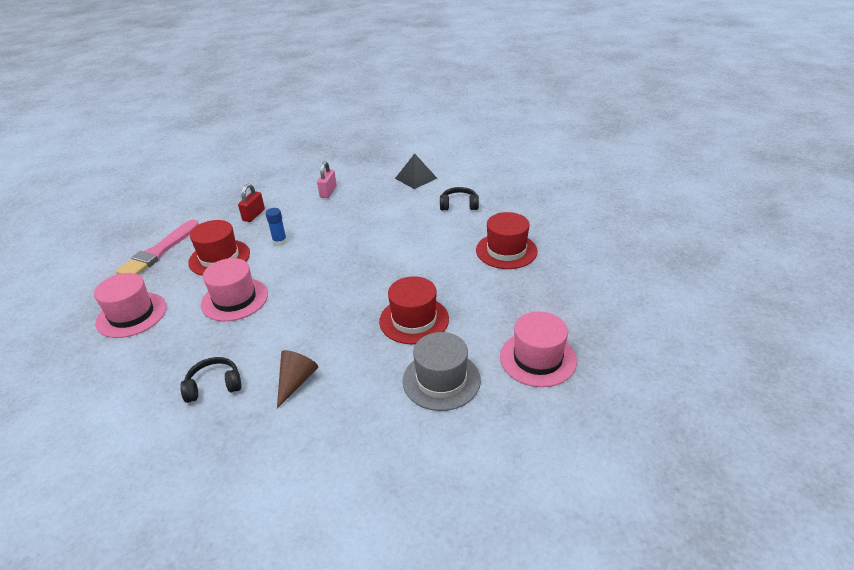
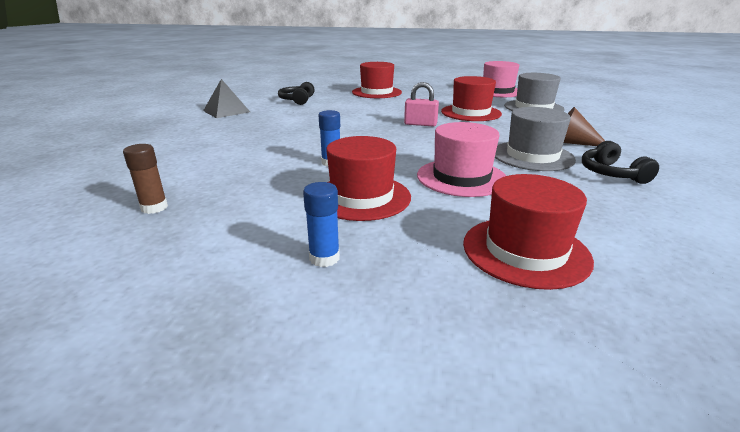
camera: 90 degrees left, 10 degrees down
pink hat [94,273,167,338] -> red hat [463,174,594,290]
pink brush [116,219,199,274] -> blue glue stick [303,182,340,267]
red padlock [238,184,265,222] -> none
pink padlock [317,161,337,198] -> pink padlock moved to [404,82,439,127]
none -> brown glue stick [123,144,168,214]
none -> grey hat [495,107,576,171]

